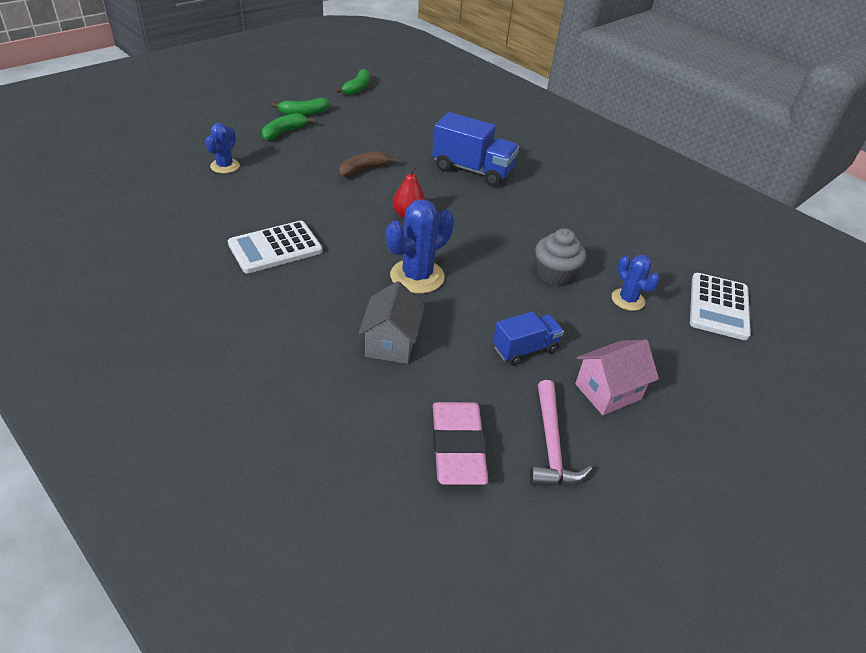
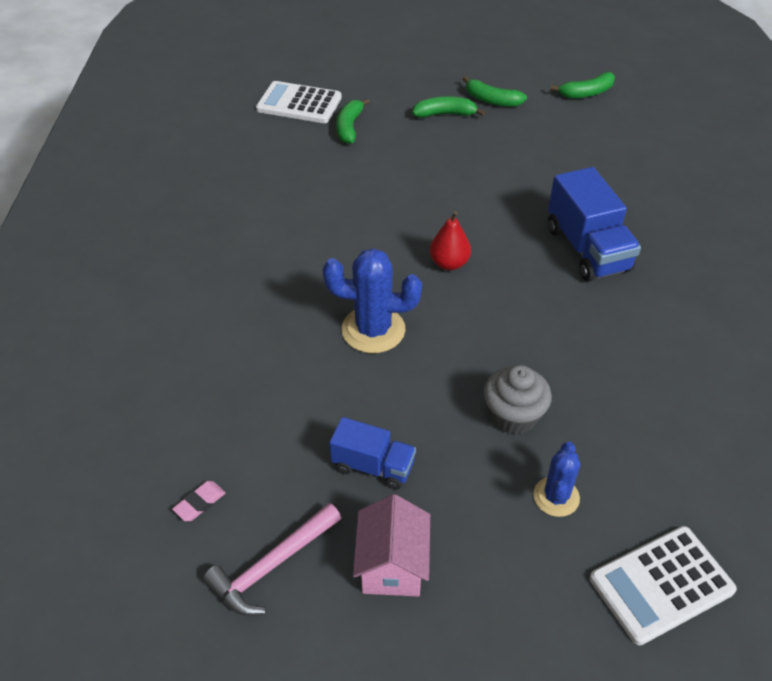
camera: 50 degrees right, 5 degrees up
blue cactus [205,123,240,174] -> green banana [336,98,370,144]
white calculator [228,221,323,274] -> white calculator moved to [256,81,342,123]
brown banana [339,151,397,177] -> none
grey house [358,281,425,364] -> none
pink eraser [433,402,488,485] -> pink eraser [172,481,226,521], size x0.43
pink house [575,339,659,415] -> pink house turned 75 degrees clockwise [353,494,430,597]

